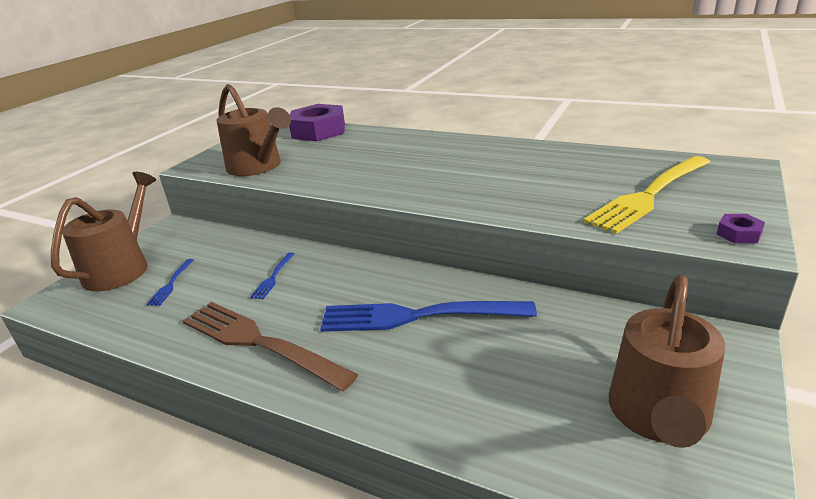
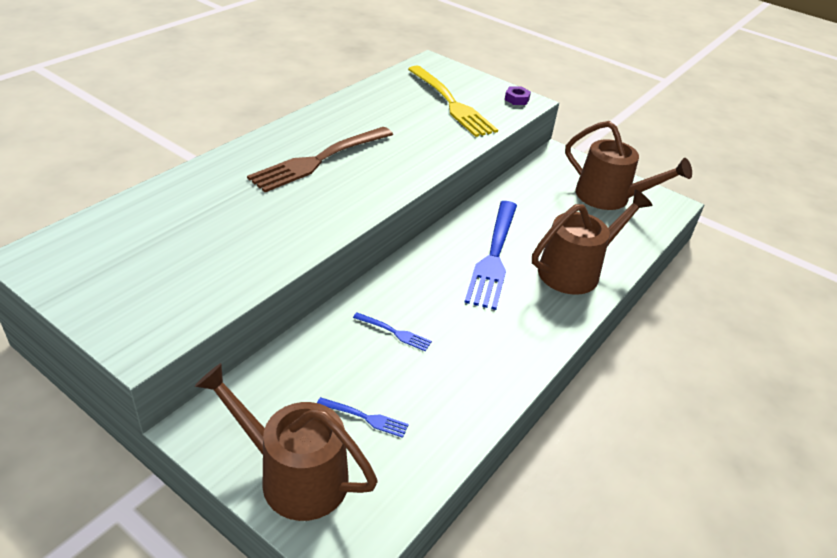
camera: 85 degrees left, 10 degrees up
brown fork [183,302,358,391] -> brown fork moved to [247,127,393,192]
brown watering can [216,84,291,176] -> brown watering can moved to [532,190,652,295]
purple nut [289,104,345,141] -> none

